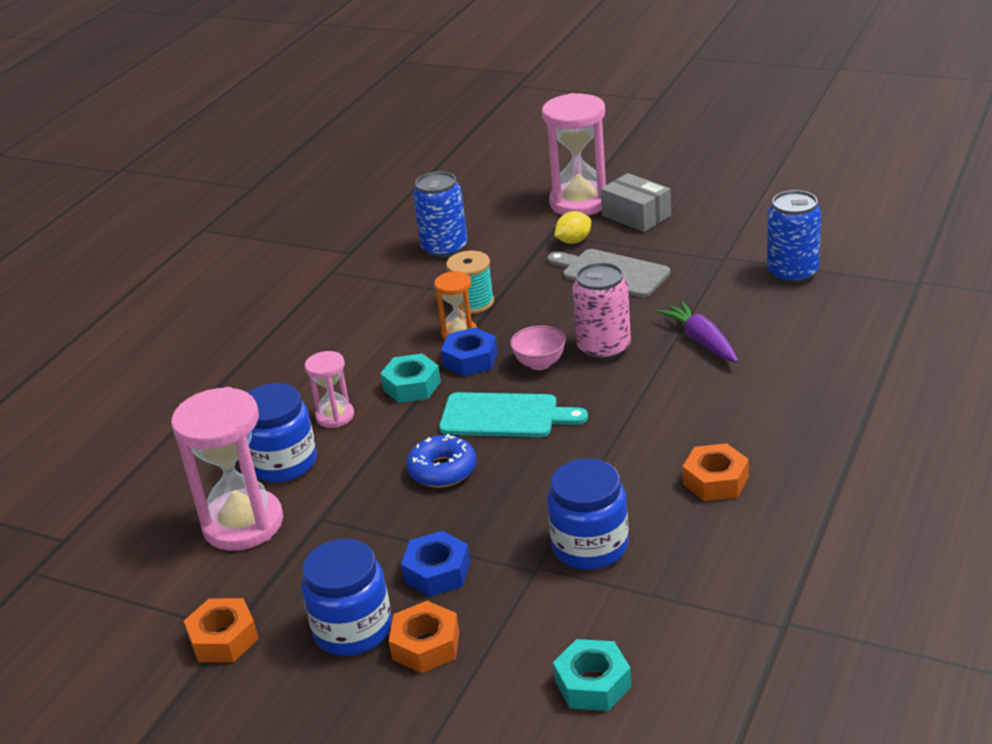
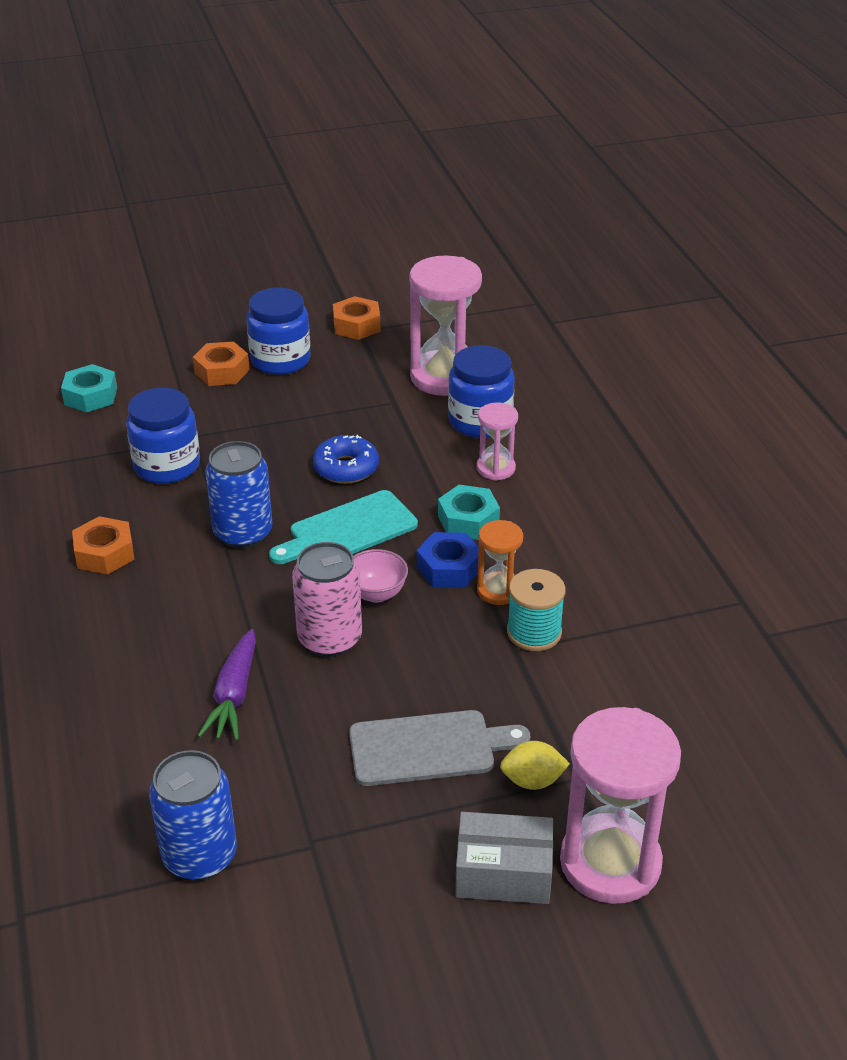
camera: 135 degrees right, 5 degrees up
blue nut [401,531,470,597] -> none
blue can [413,171,467,259] -> blue can moved to [205,441,272,549]
yellow lemon [554,211,591,244] -> yellow lemon turned 75 degrees clockwise [500,741,570,790]
purple carrot [657,301,738,363] -> purple carrot turned 75 degrees clockwise [198,629,256,741]

